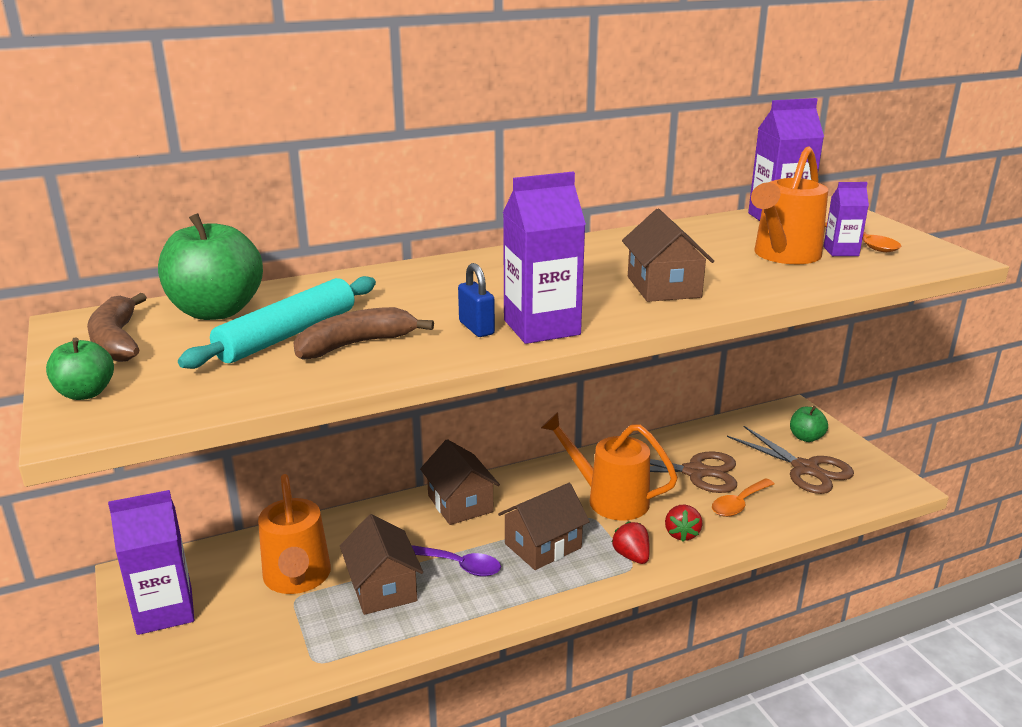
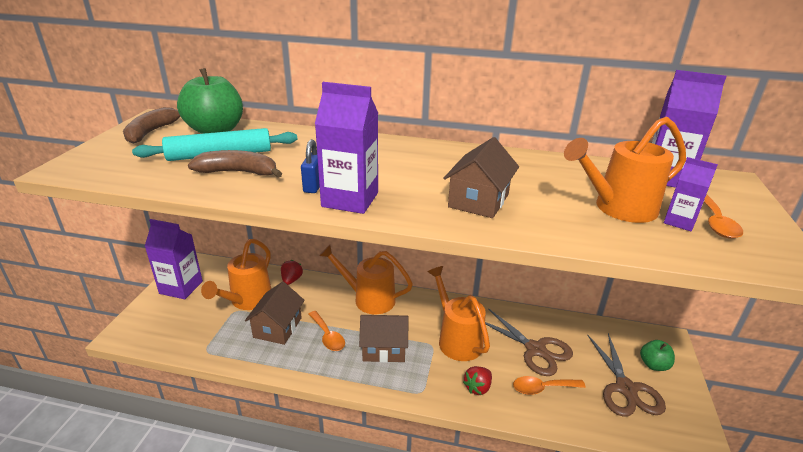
camera: 35 degrees right, 5 degrees up
green apple [46,338,114,400] -> none
purple spoon [412,545,501,576] -> orange spoon [309,311,345,351]
brown house [420,439,500,525] -> orange watering can [319,244,413,314]
red strawberry [612,521,650,564] -> red strawberry moved to [281,260,303,285]

